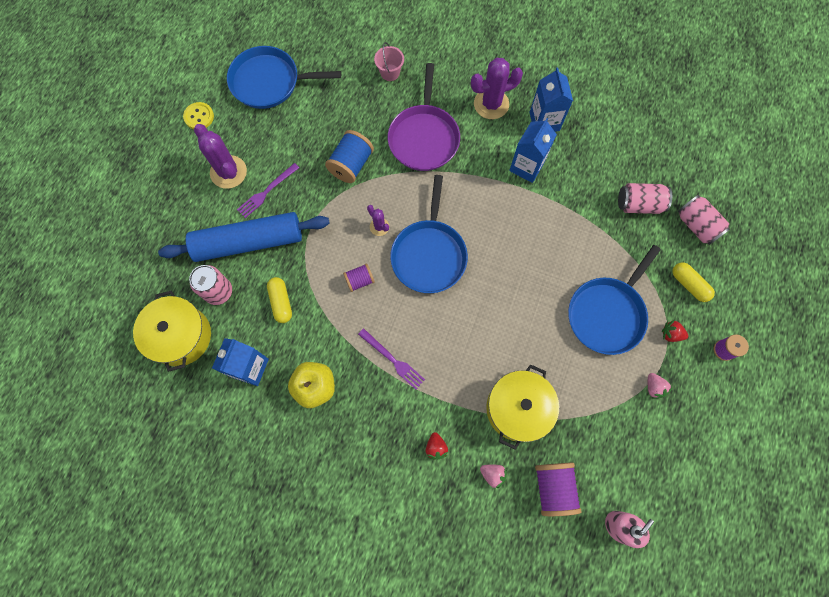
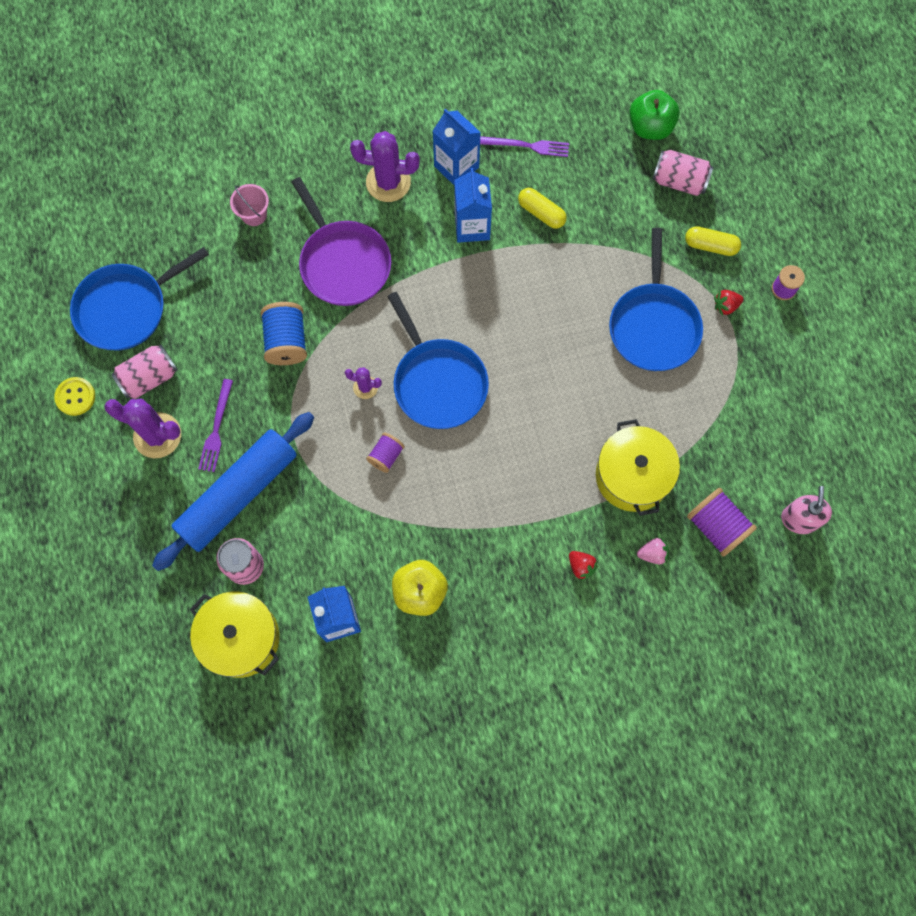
camera: 35 degrees left, 0 degrees up
yellow capsule [267,277,292,323] -> yellow capsule moved to [518,188,567,229]
purple fork [358,328,425,389] -> purple fork moved to [480,136,569,157]
purple cactus [471,58,523,119] -> purple cactus turned 60 degrees clockwise [350,131,420,202]
pink can [618,183,672,214] -> pink can moved to [112,344,178,399]
pink strawberry [648,373,673,399] -> none
none -> green apple [629,90,680,140]

